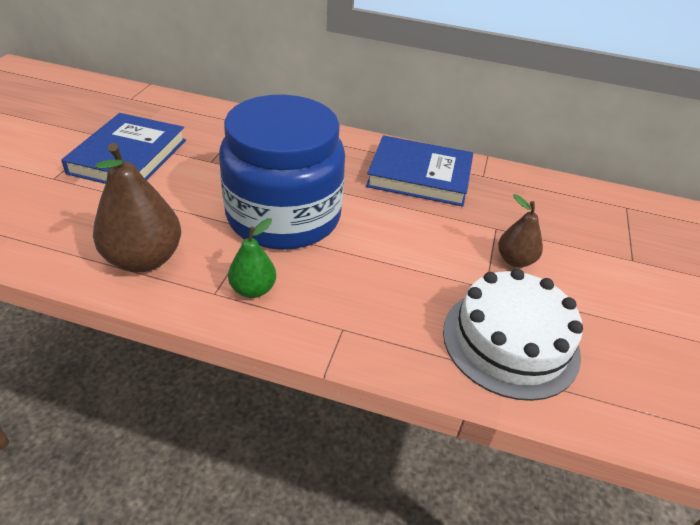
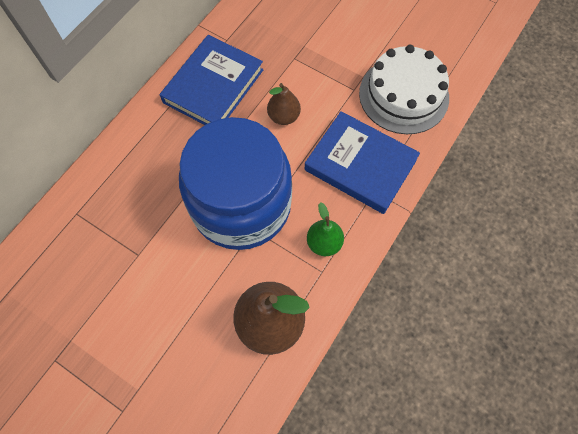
camera: 70 degrees left, 25 degrees up
blue book [61,113,186,184] -> blue book moved to [304,111,420,214]
brown pear [498,194,543,267] -> brown pear moved to [267,83,301,125]

